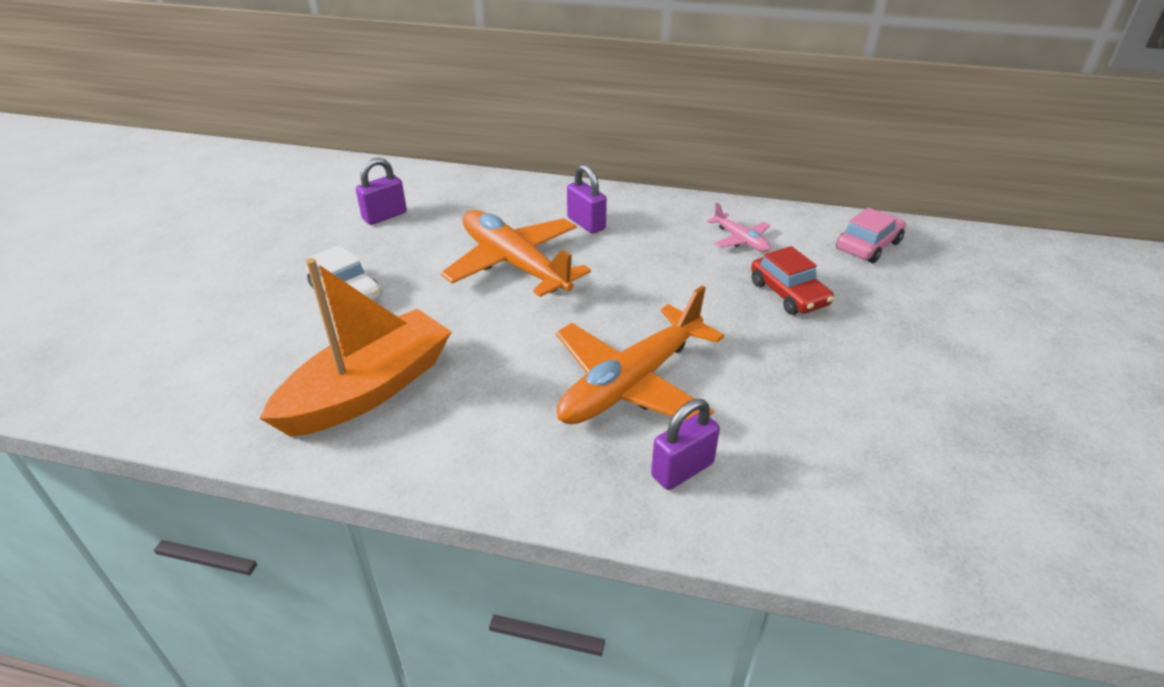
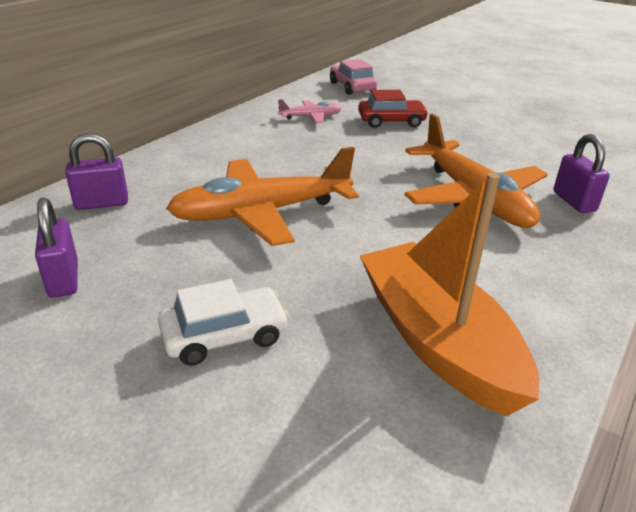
camera: 70 degrees left, 5 degrees down
purple padlock [567,164,607,234] -> purple padlock moved to [65,133,128,210]

